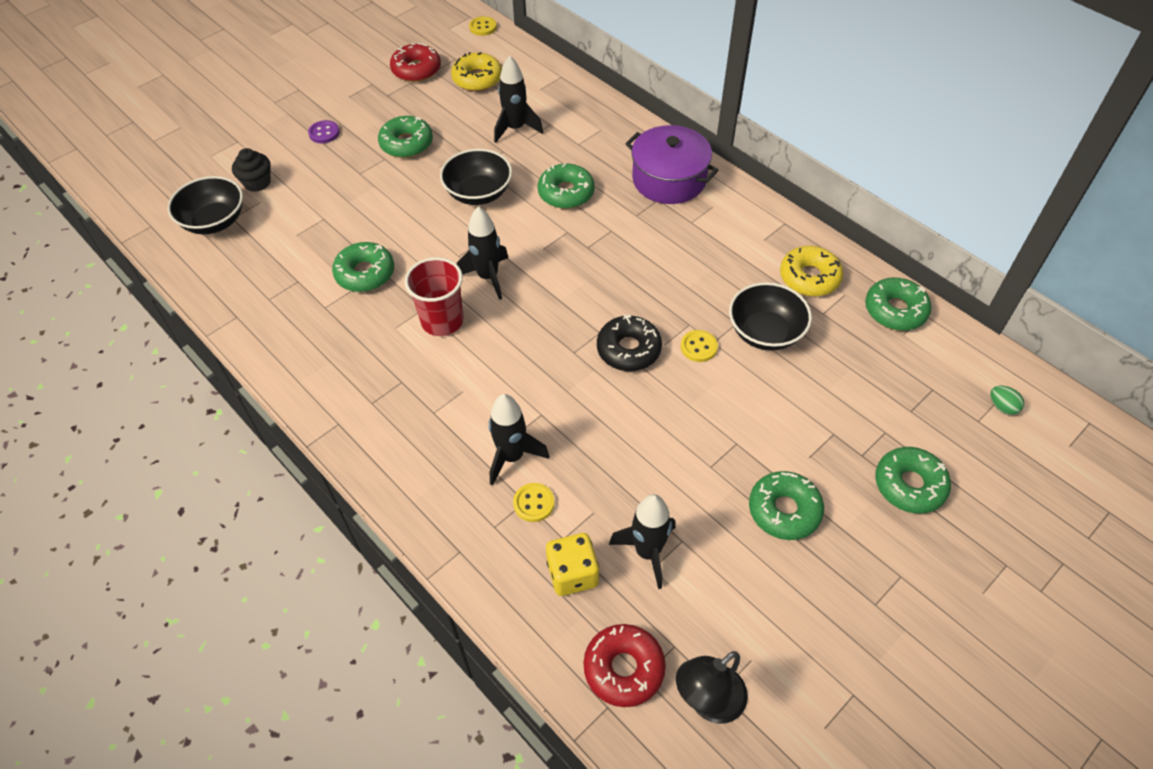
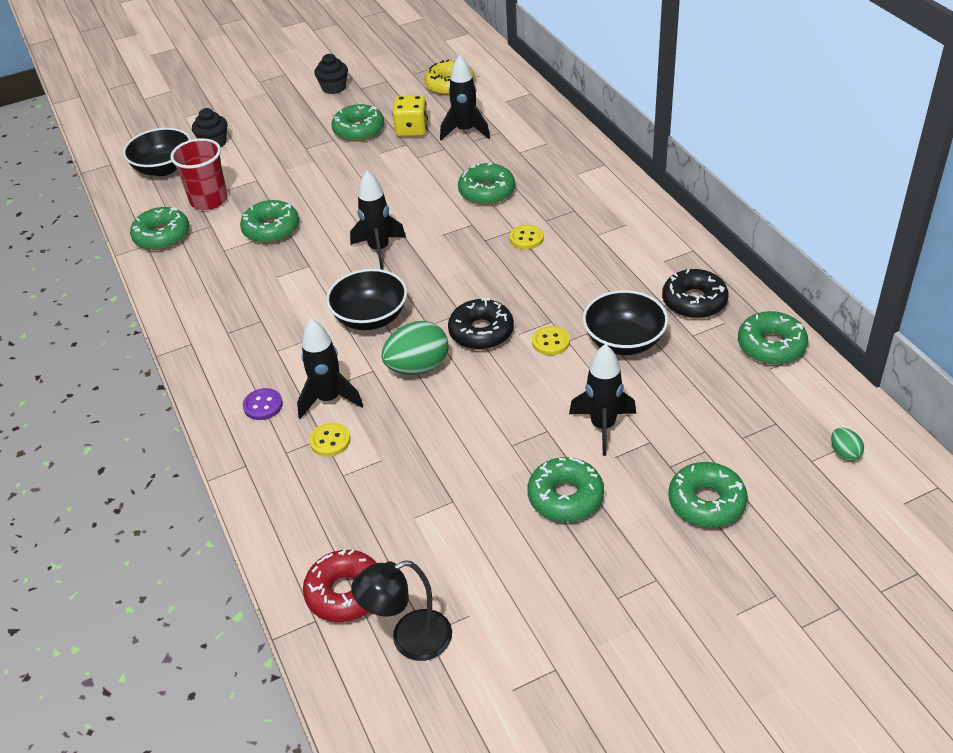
camera: 20 degrees right, 10 degrees down
purple button [308,120,340,143] -> purple button moved to [243,388,283,420]
red donut [390,43,441,82] -> none
red cup [404,257,464,336] -> red cup moved to [170,138,228,210]
black bowl [440,149,512,205] -> black bowl moved to [326,269,407,330]
yellow button [469,16,497,36] -> yellow button moved to [509,225,544,249]
yellow dice [546,533,599,596] -> yellow dice moved to [392,95,428,137]
black rocket [609,494,676,589] -> black rocket moved to [569,344,636,456]
purple pot [625,125,718,204] -> none
yellow donut [780,246,843,296] -> black donut [662,269,729,319]
none -> green donut [130,207,189,250]
none -> black cupcake [314,54,348,94]
none -> green egg [381,321,448,375]

